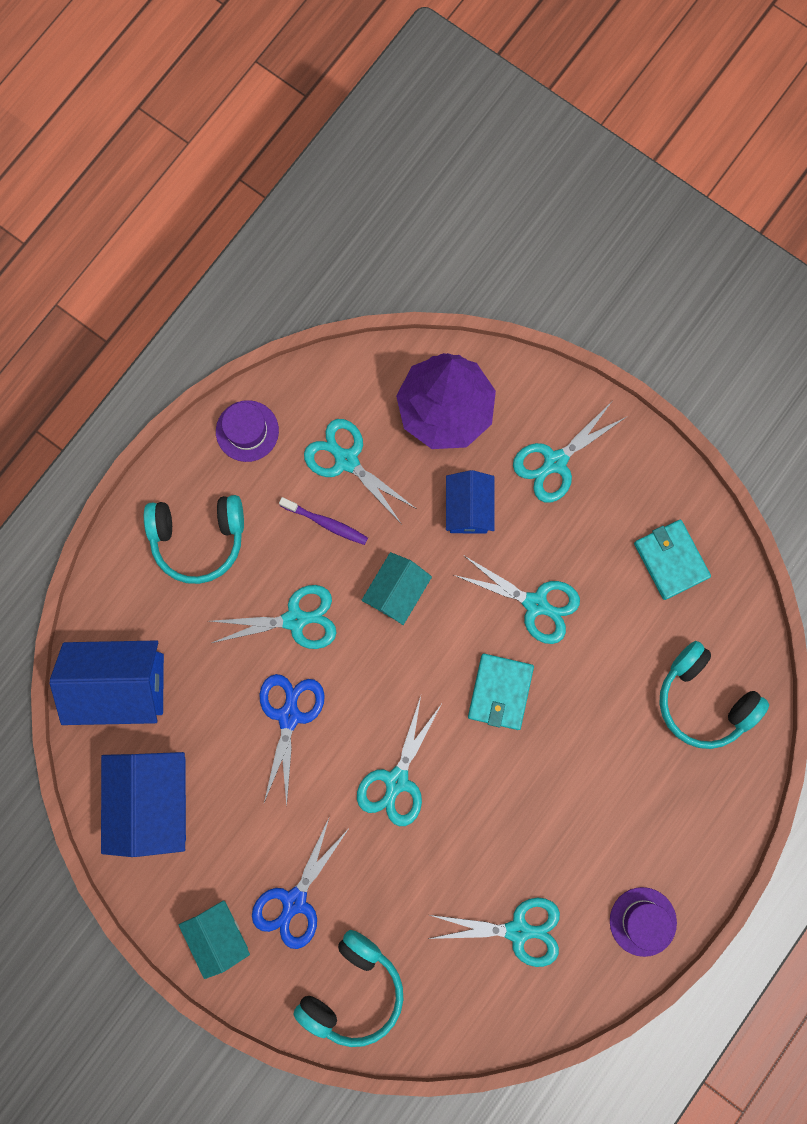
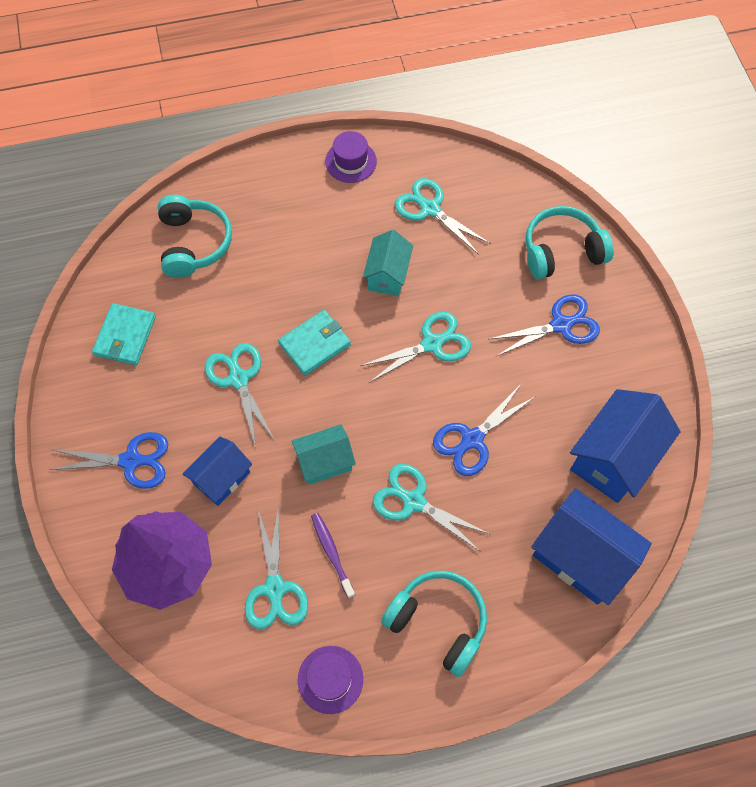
camera: 140 degrees left, 15 degrees down
turquoise house [178,901,250,979] -> turquoise house moved to [363,230,413,296]
turquoise scissors [513,403,626,503] -> blue scissors [49,432,168,489]

